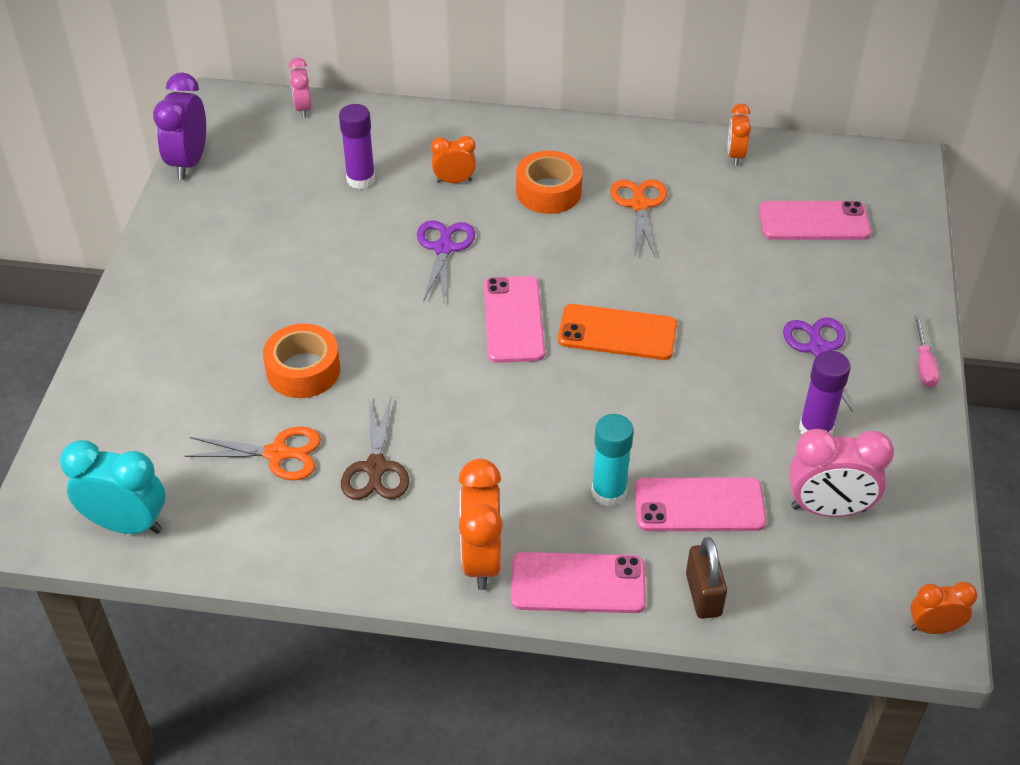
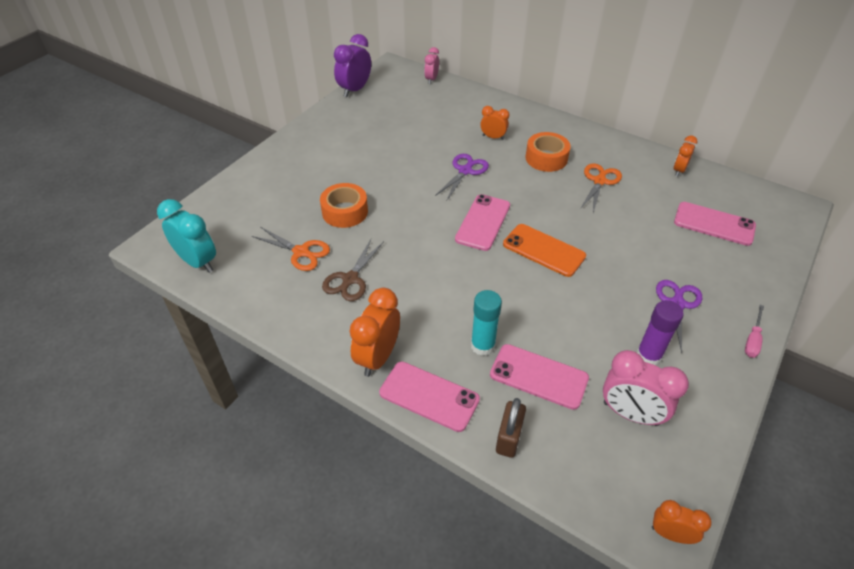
camera: 25 degrees right, 0 degrees up
purple glue stick [339,104,375,189] -> none

